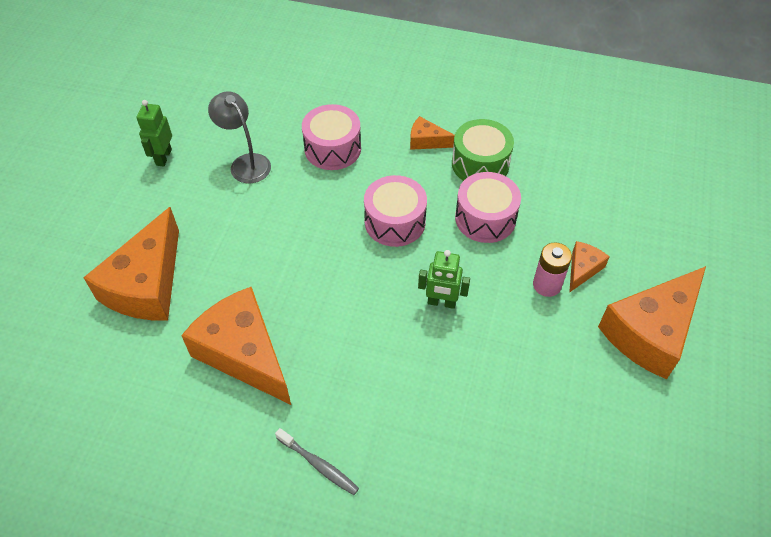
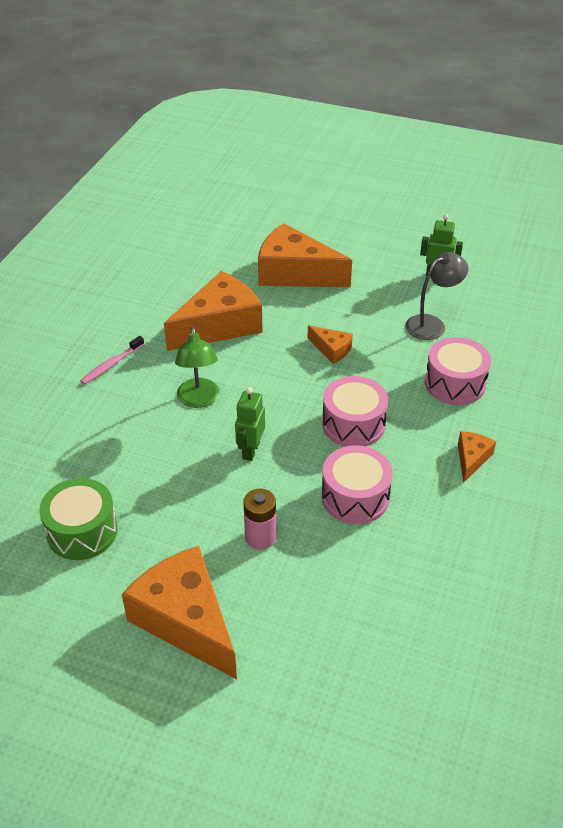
camera: 95 degrees right, 10 degrees down
grey toothbrush [275,428,359,495] -> pink toothbrush [80,336,144,385]
green drum [452,119,514,181] -> green drum moved to [39,478,118,560]
orange cheese [569,241,610,293] -> orange cheese moved to [308,325,353,364]
none -> green lamp [175,327,219,408]

